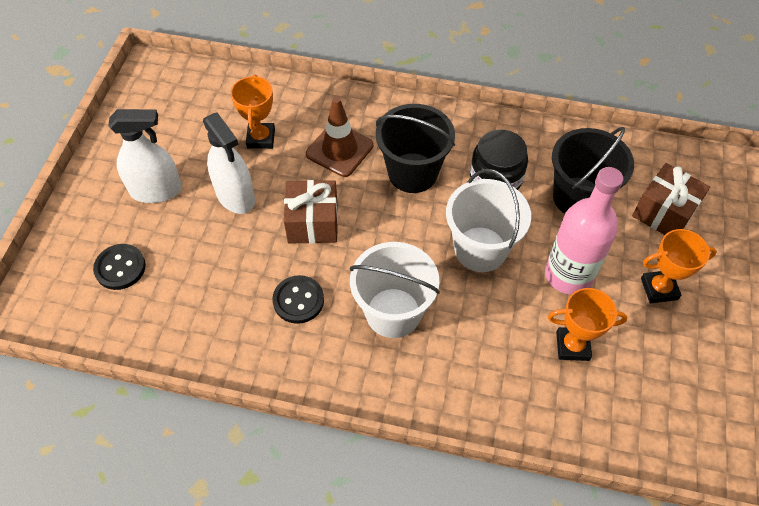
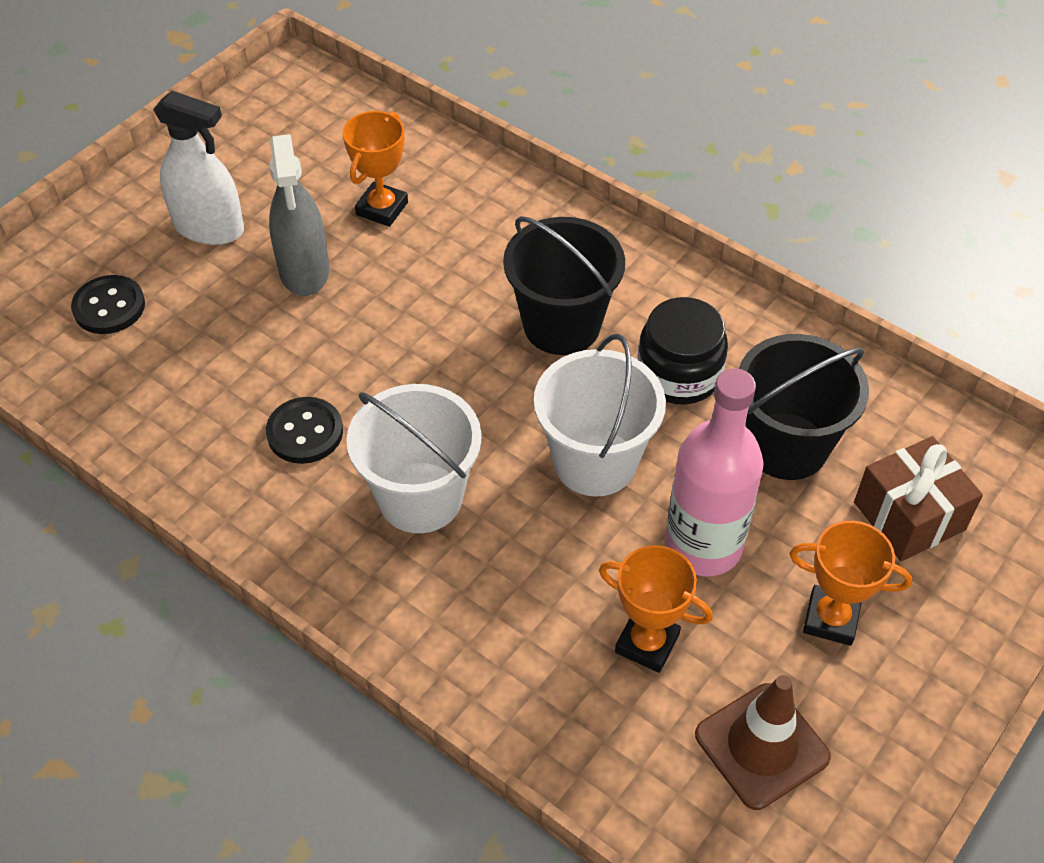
camera: 25 degrees right, 5 degrees down
white spray bottle [203,113,255,214] -> grey spray bottle [269,134,329,296]
brown gift [284,180,338,244] -> none
brown traffic cone [306,97,374,177] -> brown traffic cone moved to [695,675,831,810]

